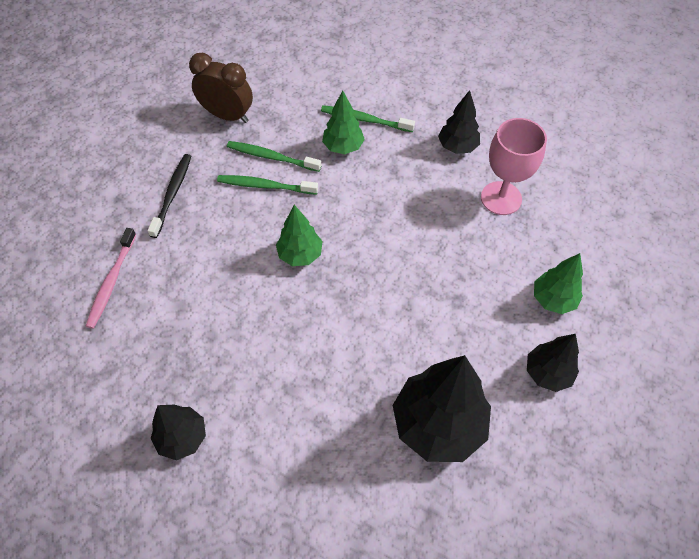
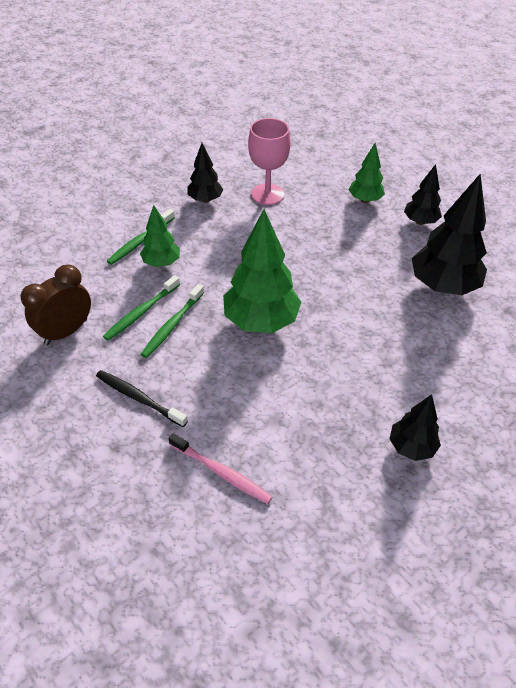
camera: 70 degrees left, 10 degrees down
green tree [276,205,323,266] -> green tree [223,209,301,333], size x1.79

